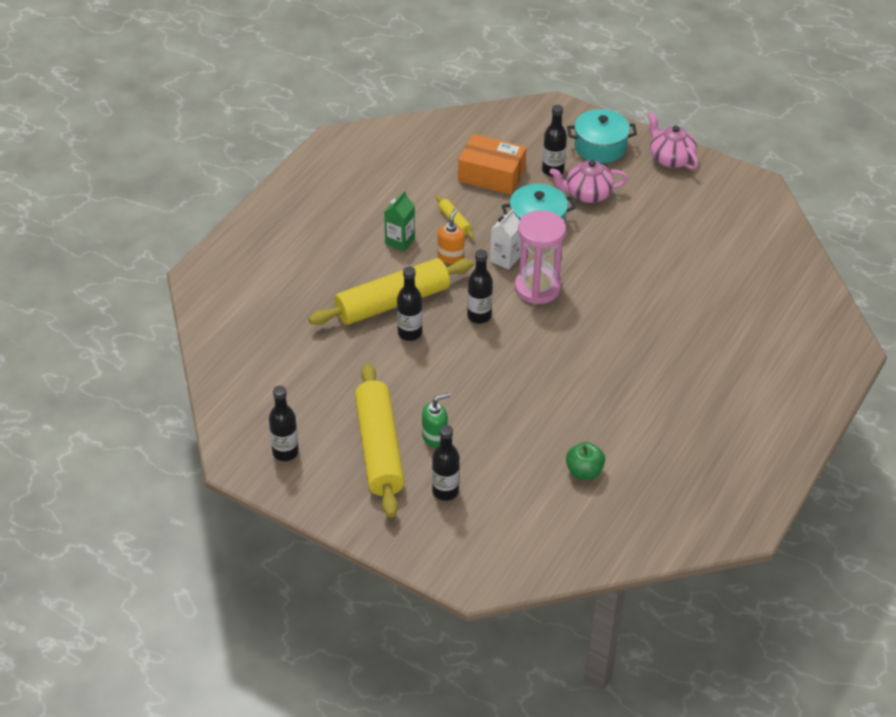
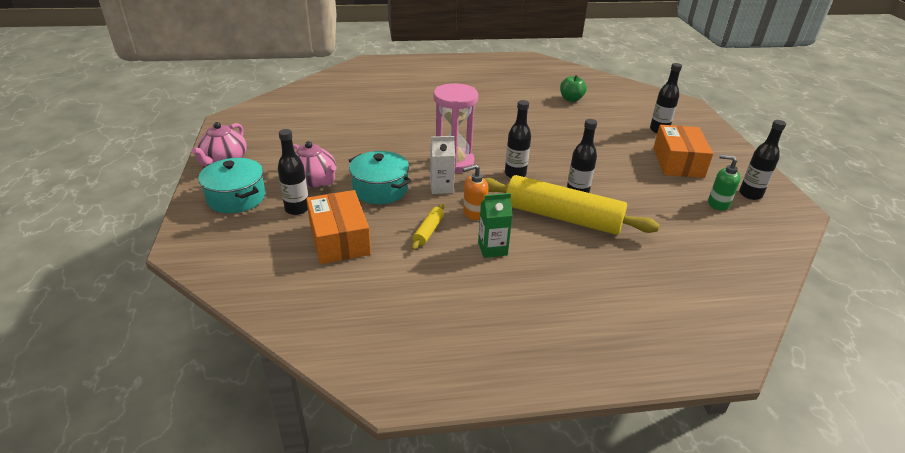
camera: 130 degrees left, 10 degrees down
yellow rolling pin [355,363,405,517] -> orange box [653,125,713,178]
green soap dispenser [422,393,450,448] -> green soap dispenser moved to [708,154,741,210]

